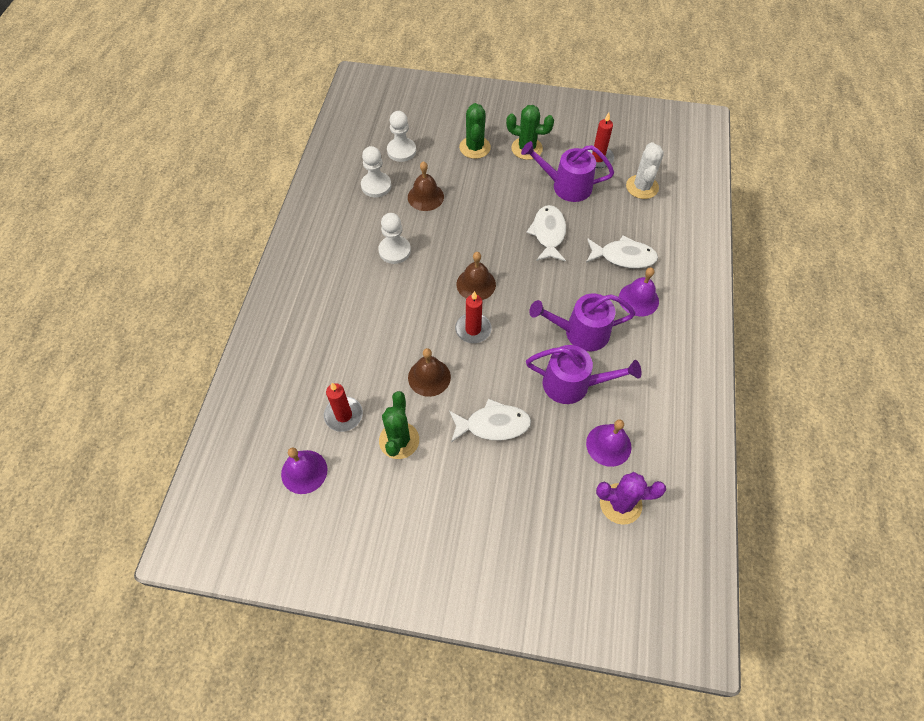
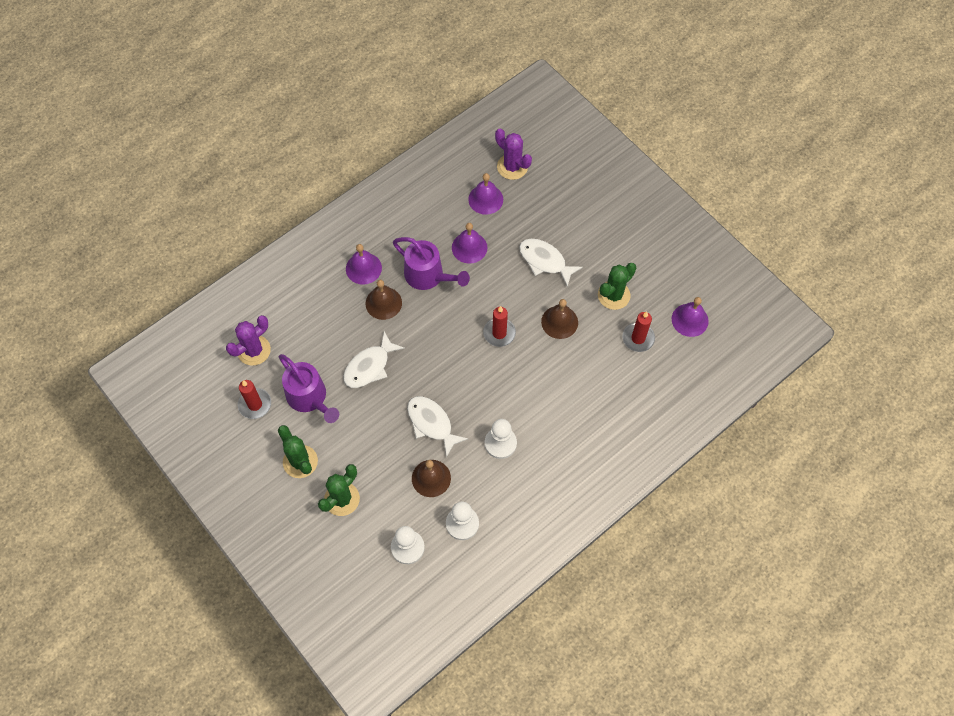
camera: 140 degrees left, 5 degrees up
brown bell [457,252,496,300] -> brown bell moved to [365,280,402,320]
purple watering can [526,345,641,404] -> purple bell [452,223,487,264]
white fish [586,235,658,269] -> white fish moved to [407,396,468,458]
white cactus [626,142,664,199] -> purple cactus [226,315,271,366]

